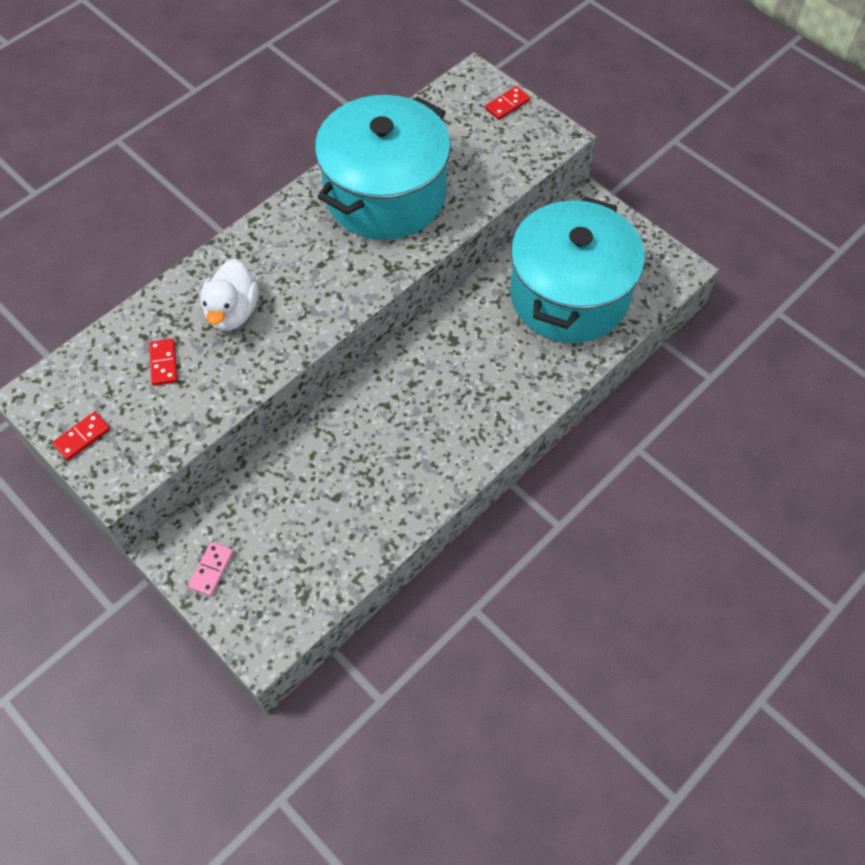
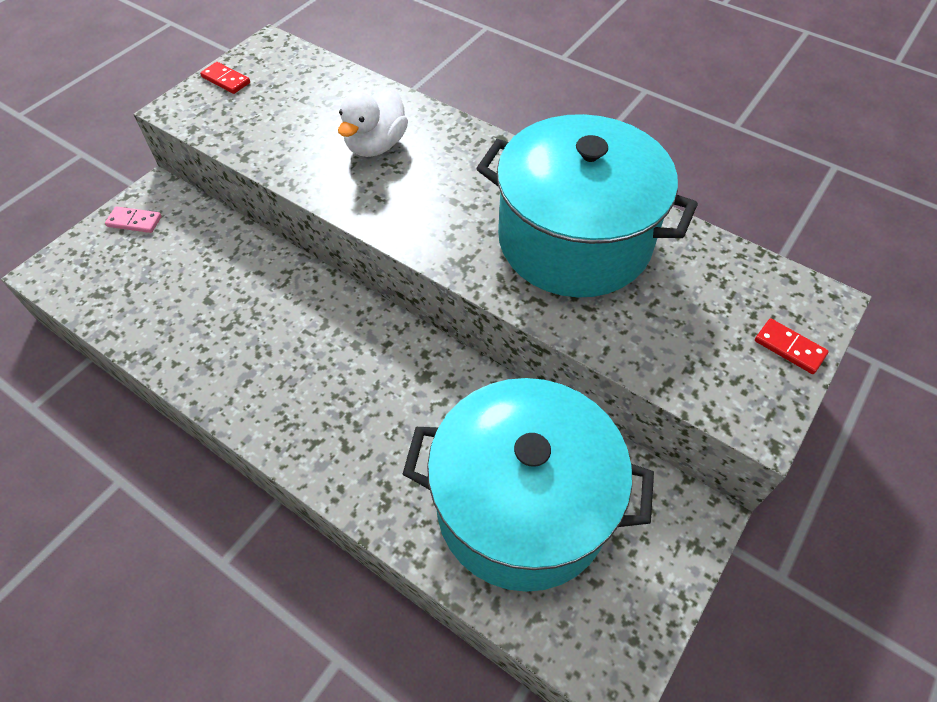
camera: 80 degrees right, 5 degrees down
red domino [149,339,177,386] -> none
white duck [201,259,258,331] -> white duck turned 60 degrees counterclockwise [338,88,408,157]

